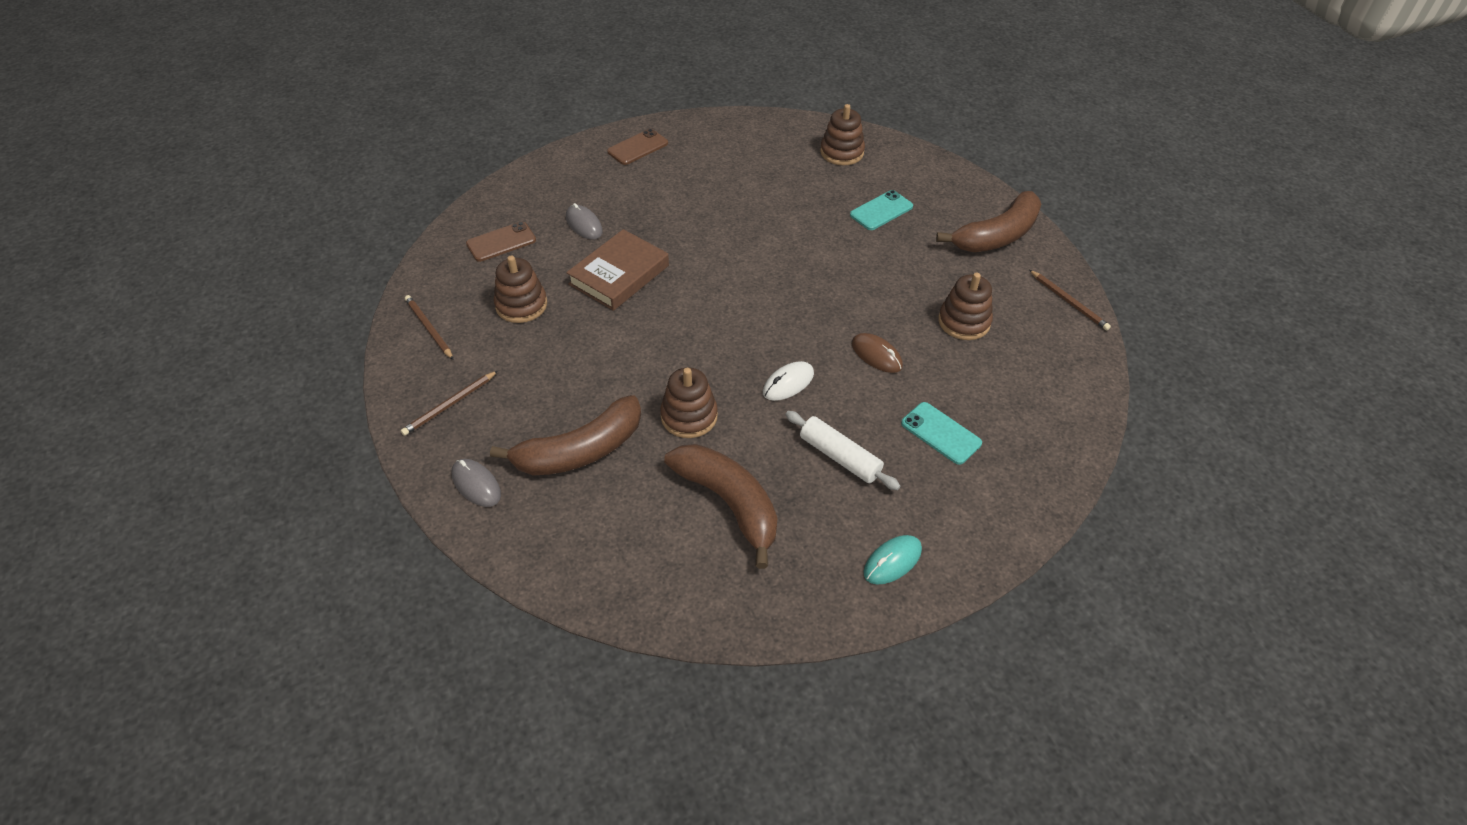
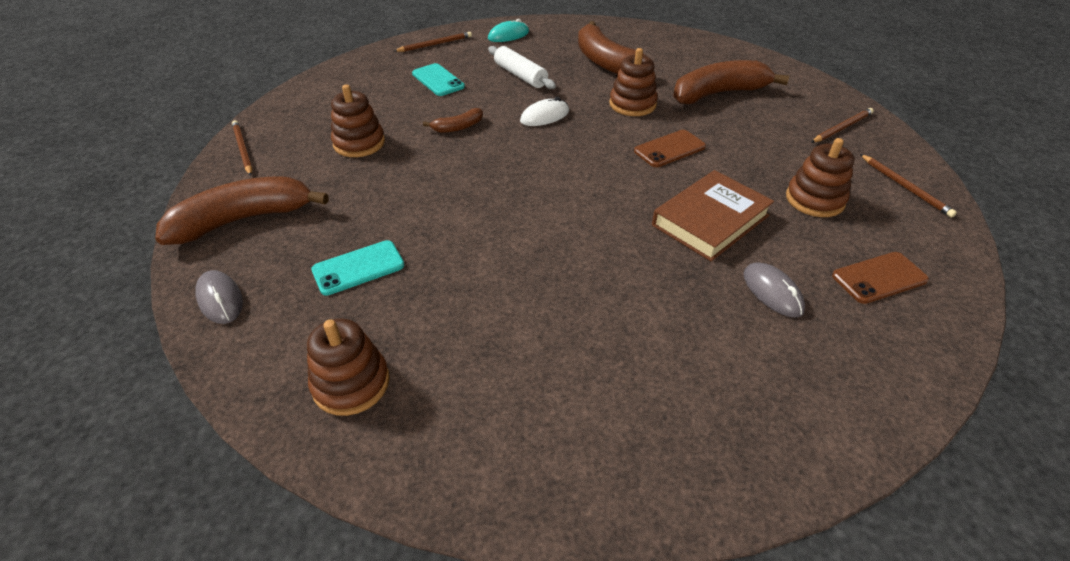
camera: 170 degrees left, 5 degrees down
grey mouse [452,459,501,507] -> grey mouse moved to [195,270,243,324]
brown phone [607,129,668,165] -> brown phone moved to [634,130,706,167]
brown mouse [852,333,903,373] -> brown banana [423,108,483,133]
none -> brown pencil [394,32,472,52]

